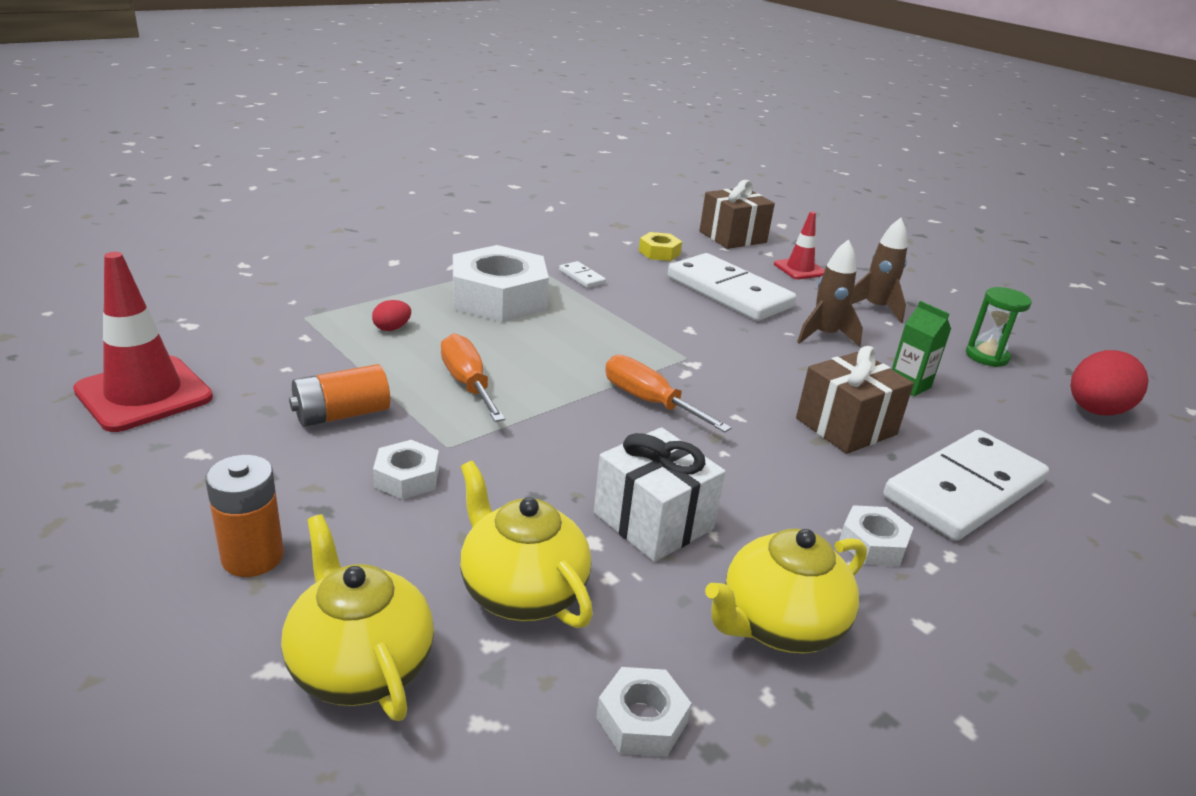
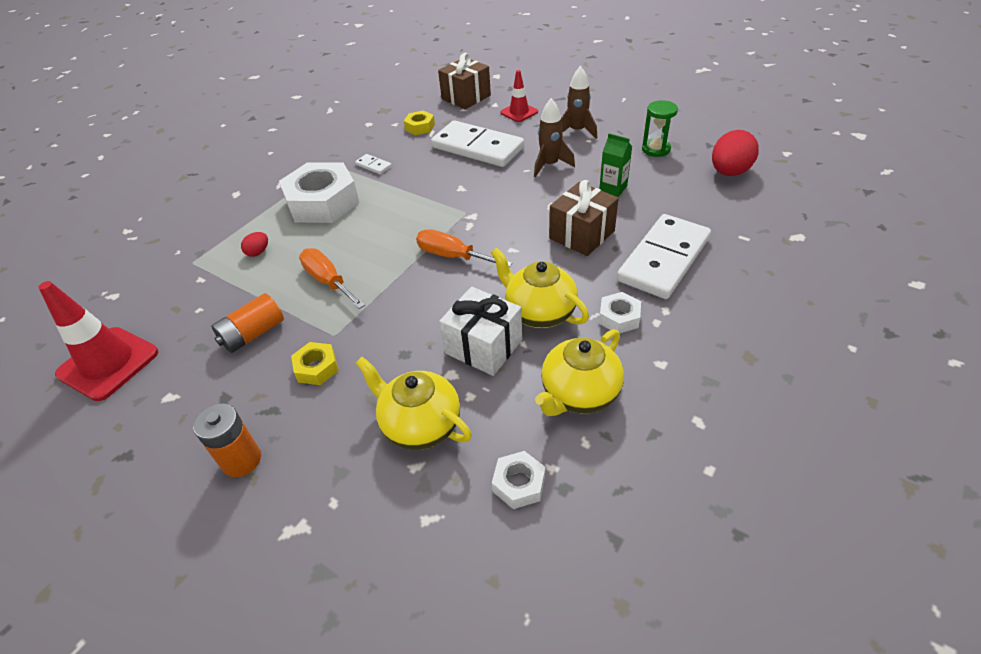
camera: 10 degrees left, 15 degrees up
yellow teapot [281,514,434,721] -> yellow teapot moved to [491,248,589,328]
white nut [373,440,439,499] -> yellow nut [291,342,339,385]

